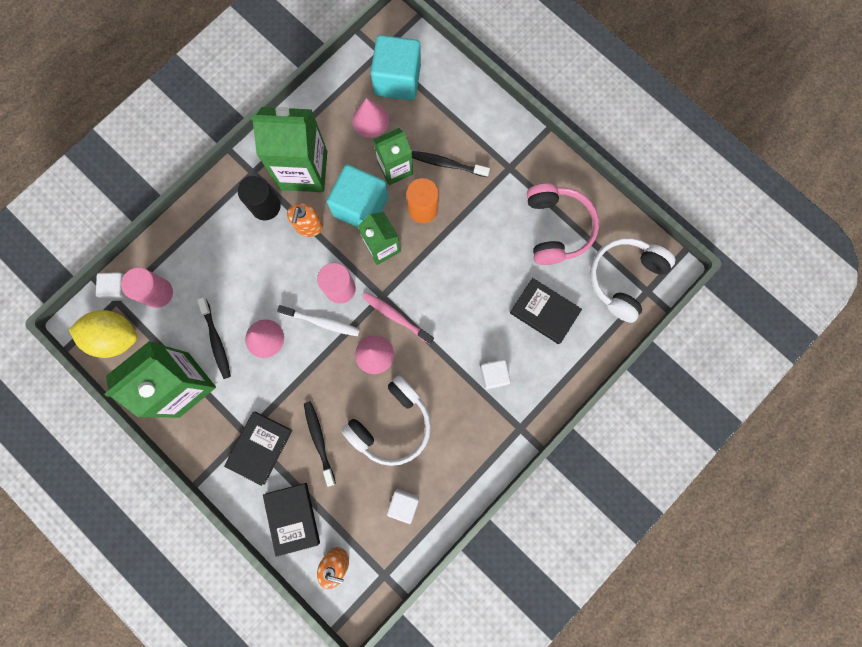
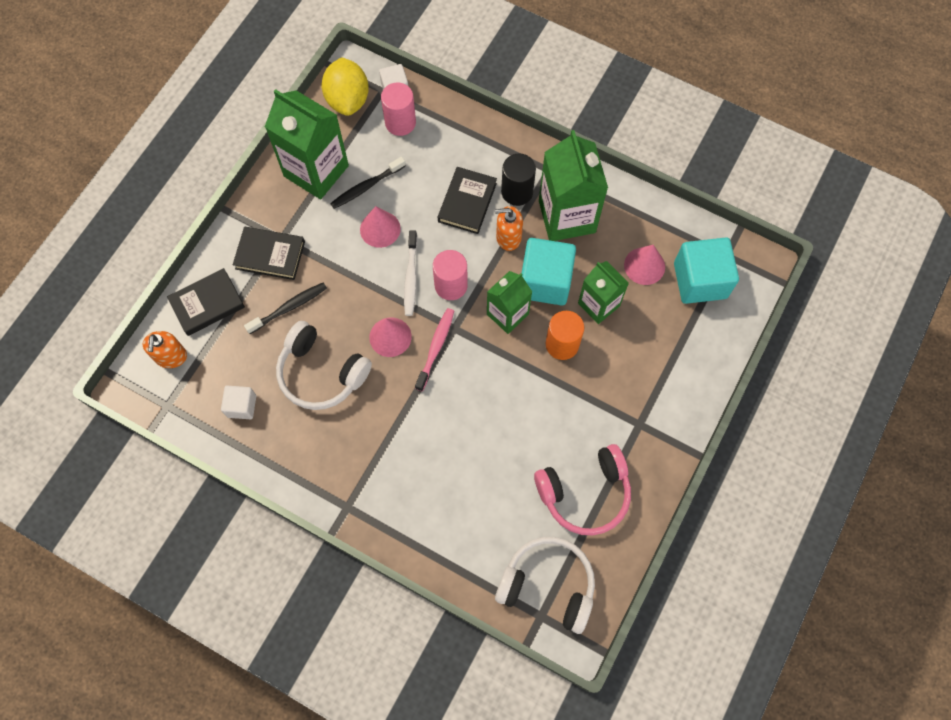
camera: 75 degrees right, 10 degrees down
black toothbrush [412,151,490,177] -> none
white cube [480,359,511,389] -> none
black book [510,278,582,344] -> black book moved to [438,167,497,234]

